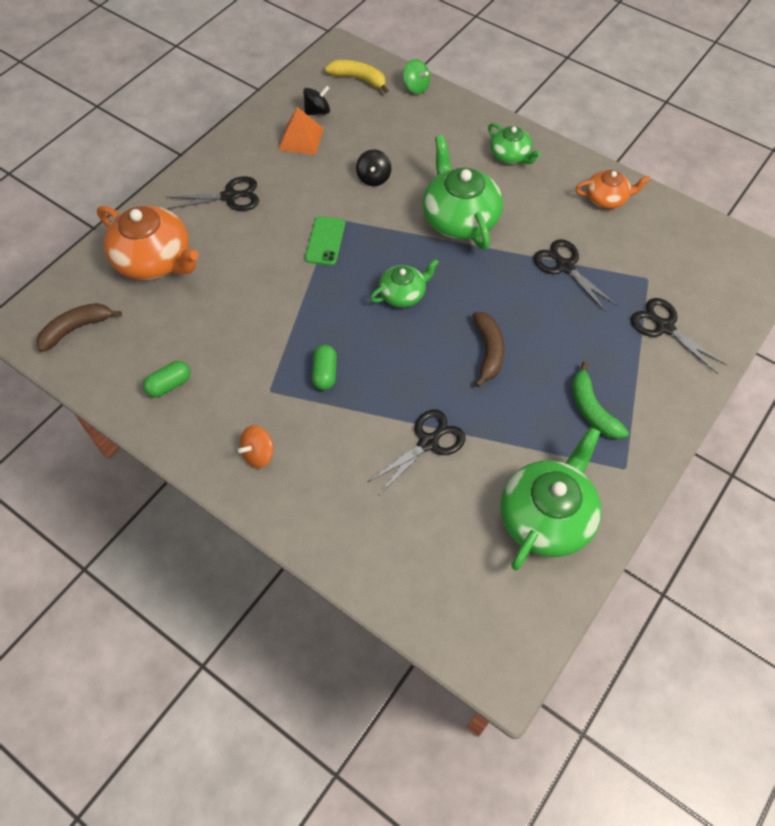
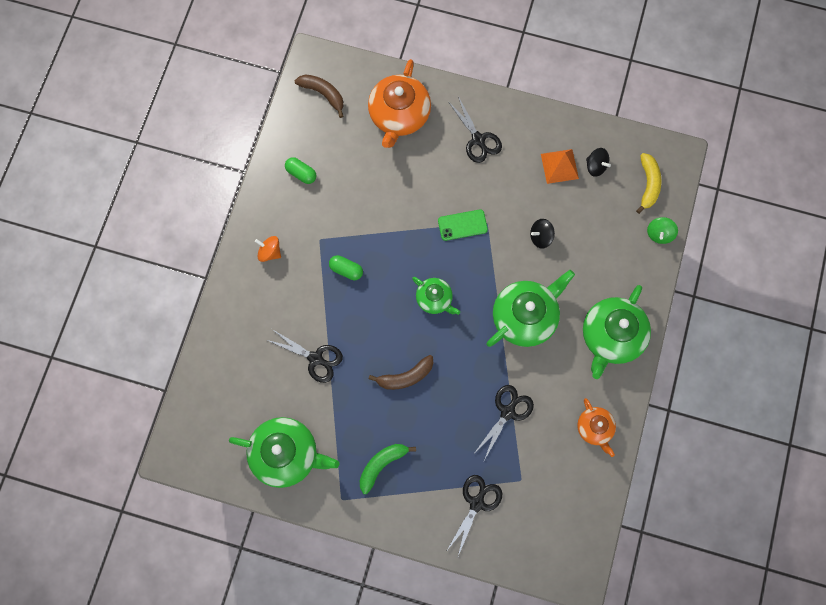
camera: 70 degrees right, 15 degrees up
green capsule [312,345,337,390] -> green capsule turned 45 degrees clockwise [329,255,363,280]
green teapot [488,123,541,164] -> green teapot [583,285,651,379], size x1.79

